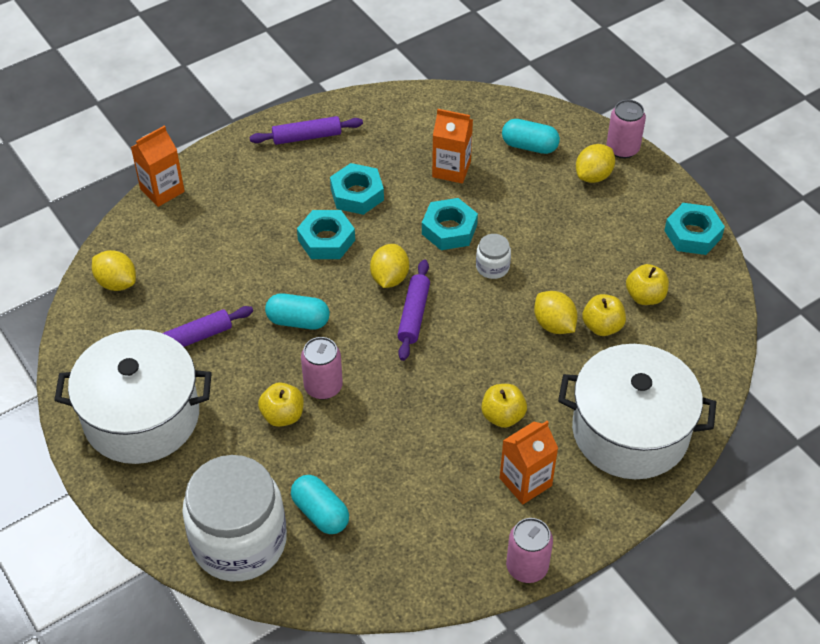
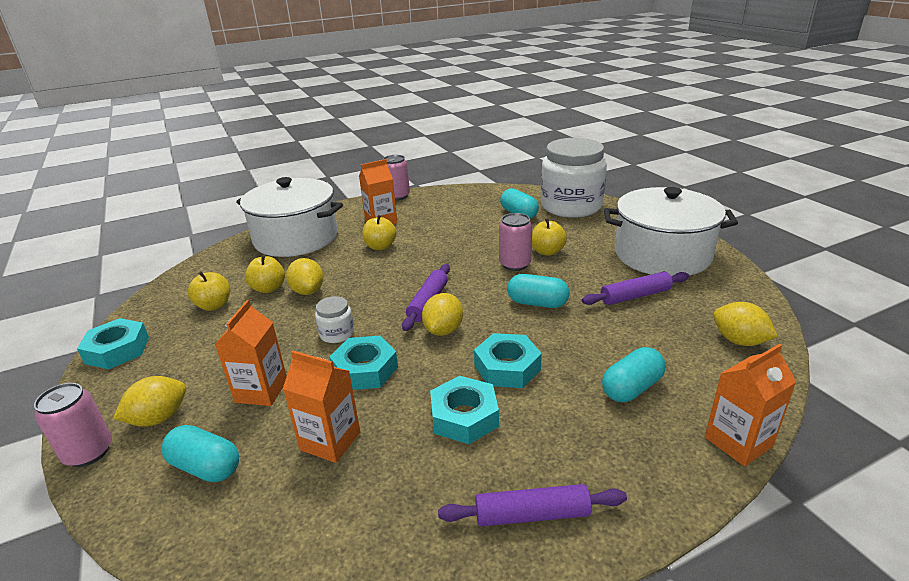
camera: 170 degrees left, 20 degrees down
none -> orange carton [215,300,287,406]
none -> turquoise capsule [602,347,666,402]

